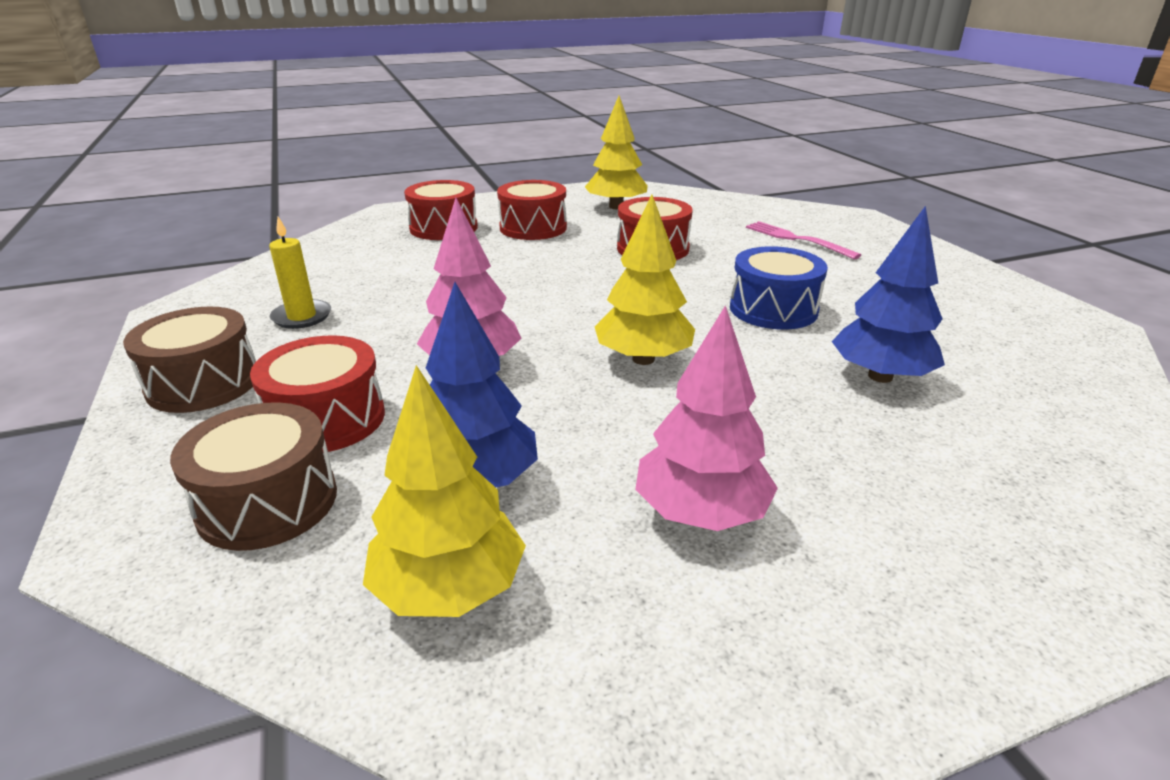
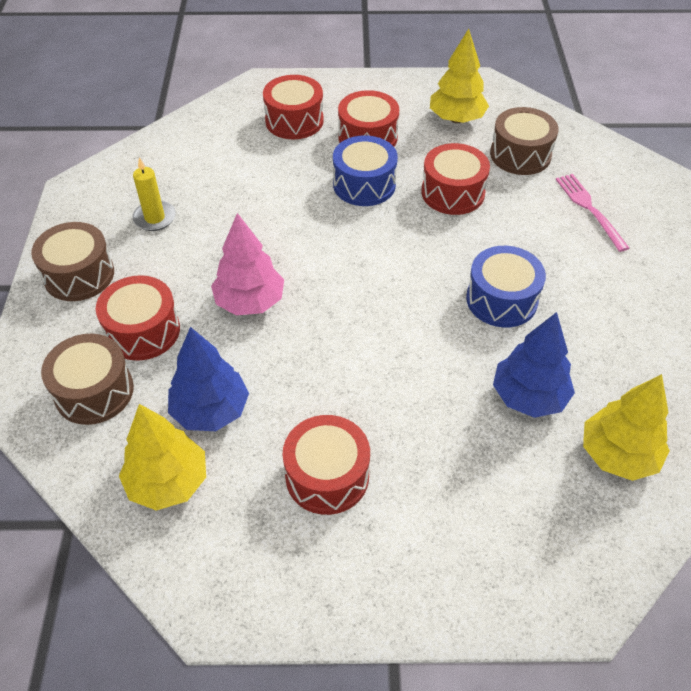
camera: 20 degrees right, 20 degrees up
yellow tree [595,195,695,365] -> yellow tree moved to [583,374,670,481]
pink tree [635,305,778,531] -> red drum [283,415,370,515]
none -> blue drum [333,135,398,206]
none -> brown drum [490,107,559,175]

